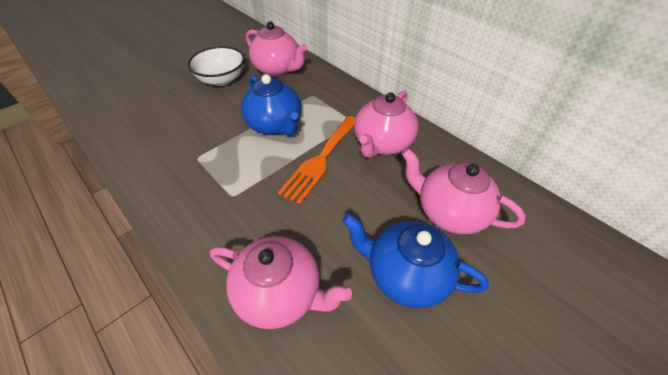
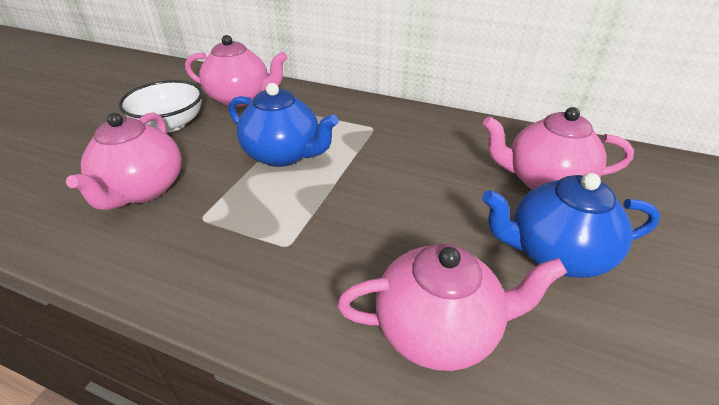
camera: 25 degrees left, 10 degrees down
orange fork [278,116,356,205] -> none
pink teapot [354,91,418,158] -> pink teapot moved to [66,113,182,210]

